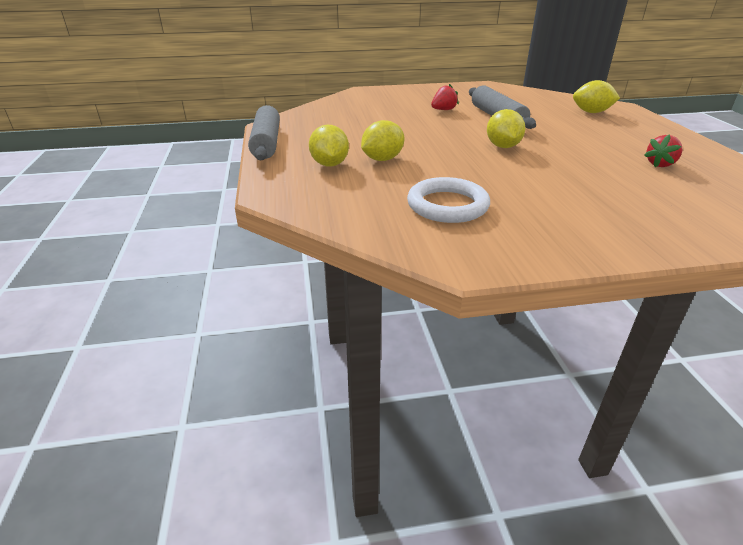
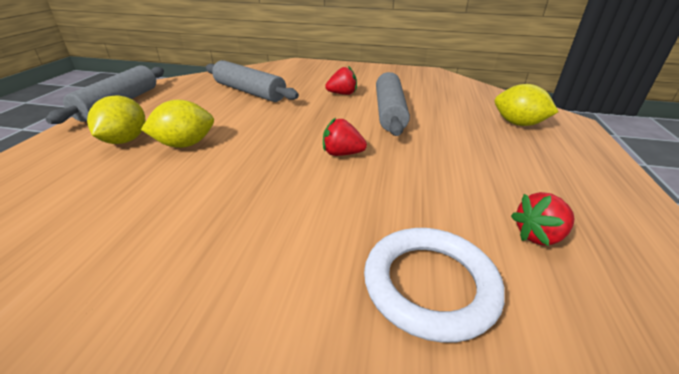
camera: 20 degrees right, 0 degrees up
white ring [407,177,490,223] -> white ring moved to [364,228,505,343]
yellow lemon [487,109,525,148] -> red strawberry [323,117,367,156]
none -> grey rolling pin [206,60,299,102]

